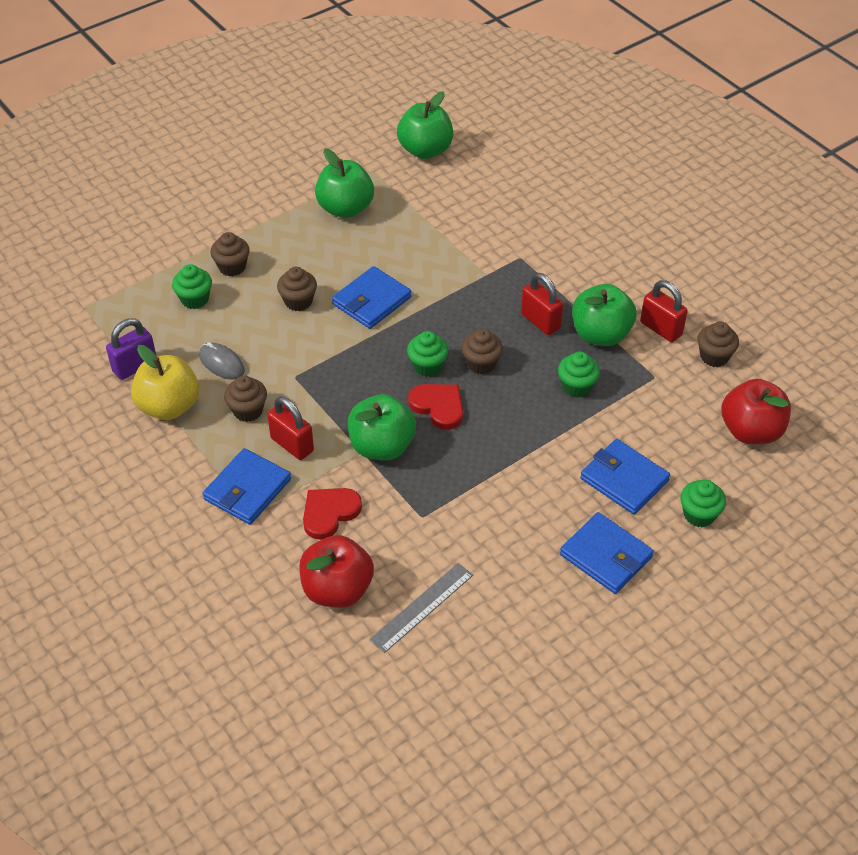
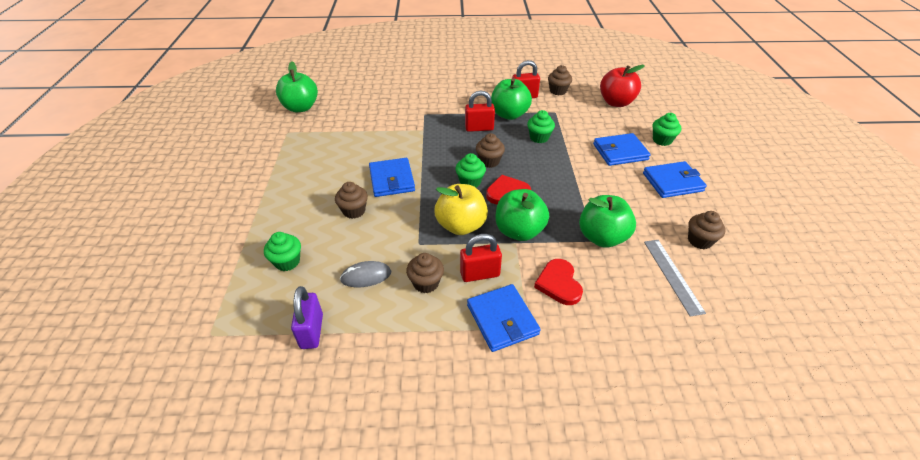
camera: 55 degrees left, 5 degrees down
yellow apple [131,345,199,420] -> yellow apple moved to [435,184,488,235]
brown cupcake [210,232,250,276] -> brown cupcake moved to [688,211,726,249]
red apple [299,535,374,608] -> none
green apple [315,148,374,218] -> green apple moved to [579,195,636,248]

